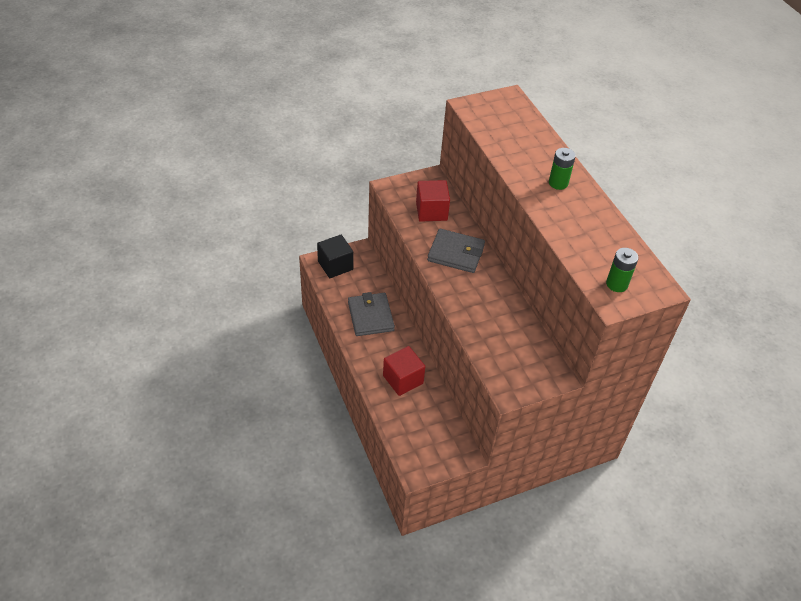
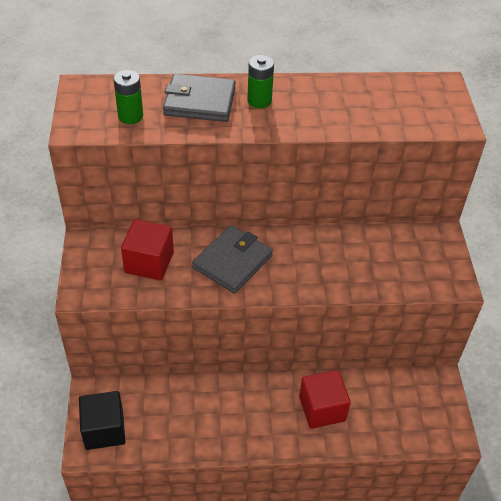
camera: 70 degrees left, 0 degrees up
grey wallet [348,292,395,336] -> grey wallet moved to [163,74,236,122]
green battery [606,248,638,292] -> green battery moved to [113,70,143,124]

